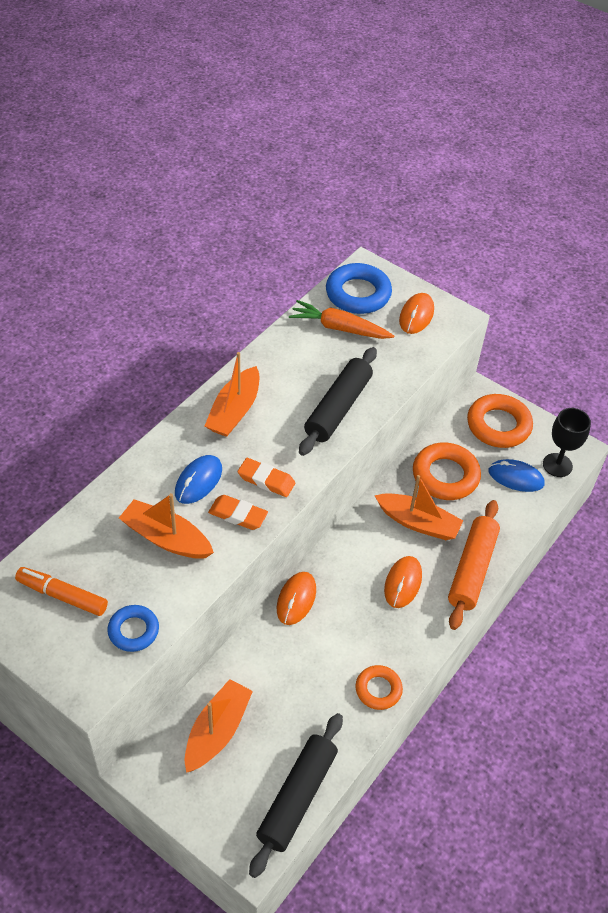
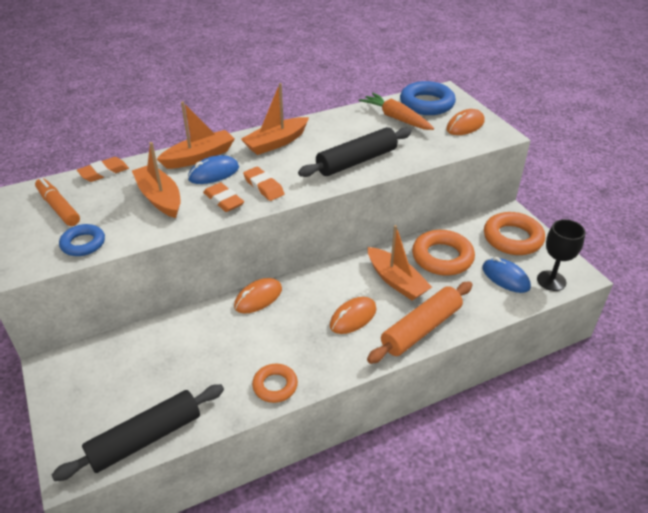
camera: 30 degrees right, 10 degrees down
orange boat [185,679,253,773] -> orange boat moved to [157,101,235,169]
none -> orange eraser [77,157,129,182]

